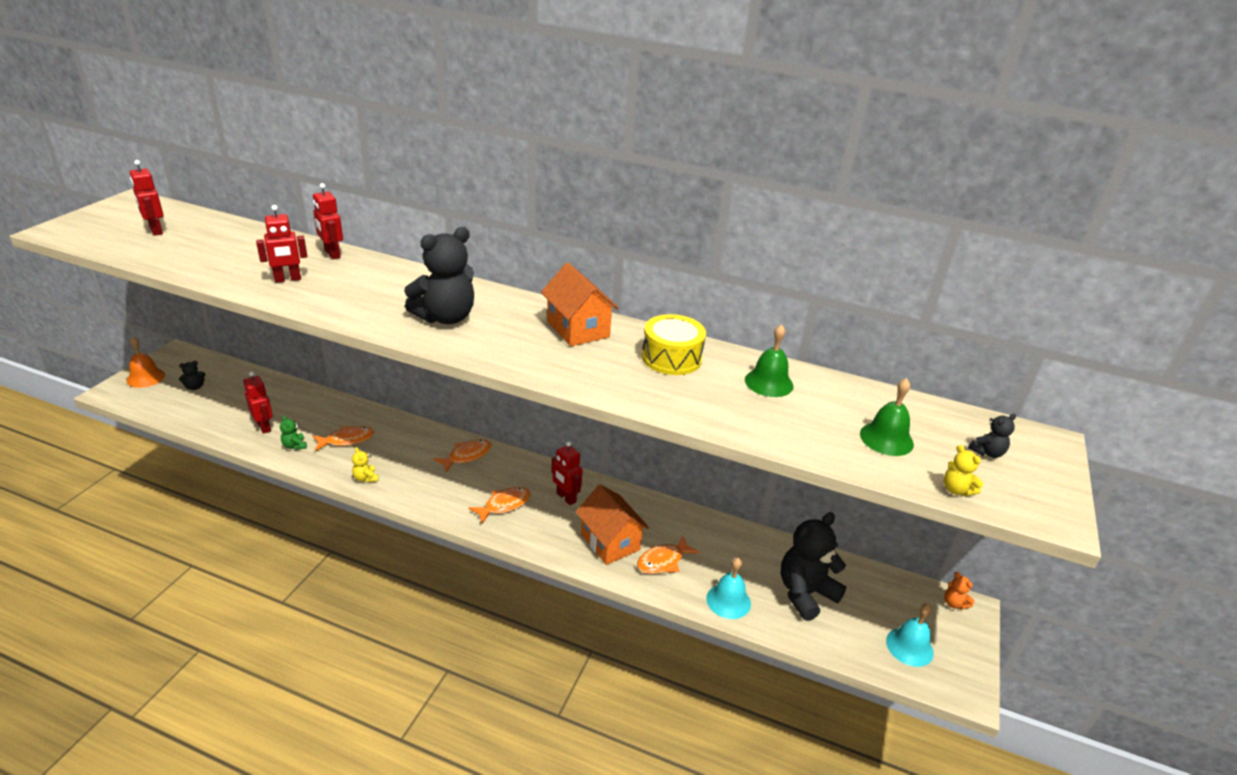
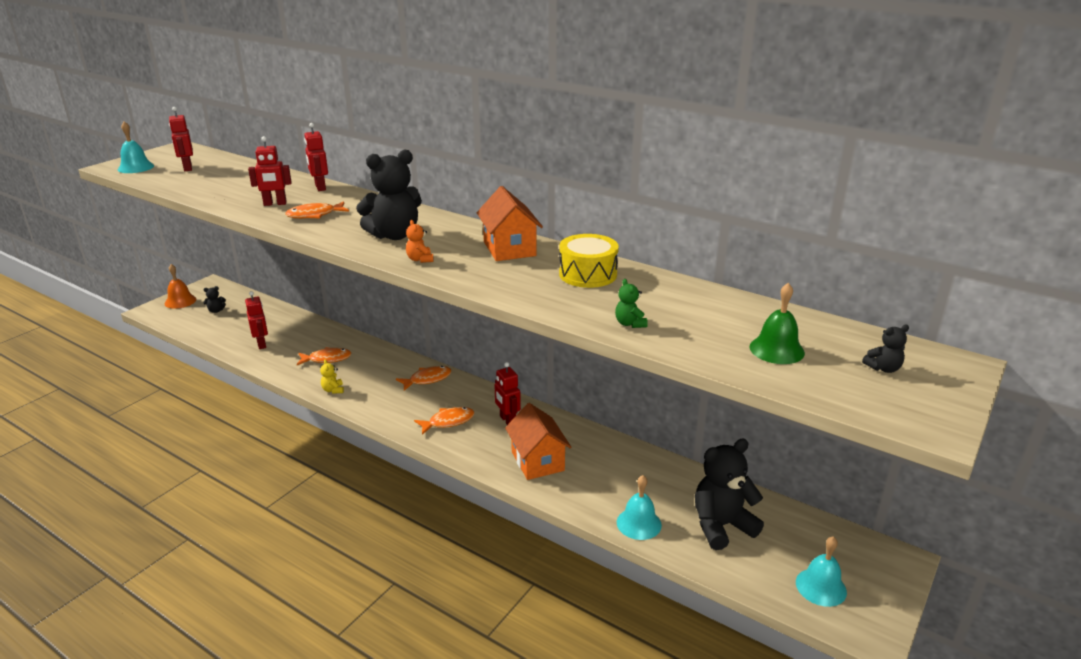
camera: 15 degrees right, 5 degrees down
green teddy bear [280,415,307,450] -> green teddy bear moved to [615,279,648,328]
orange fish [637,535,700,574] -> orange fish moved to [285,201,349,219]
green bell [745,324,793,397] -> none
yellow teddy bear [944,445,983,496] -> none
orange teddy bear [944,572,975,610] -> orange teddy bear moved to [406,220,434,263]
none -> turquoise bell [118,121,154,173]

